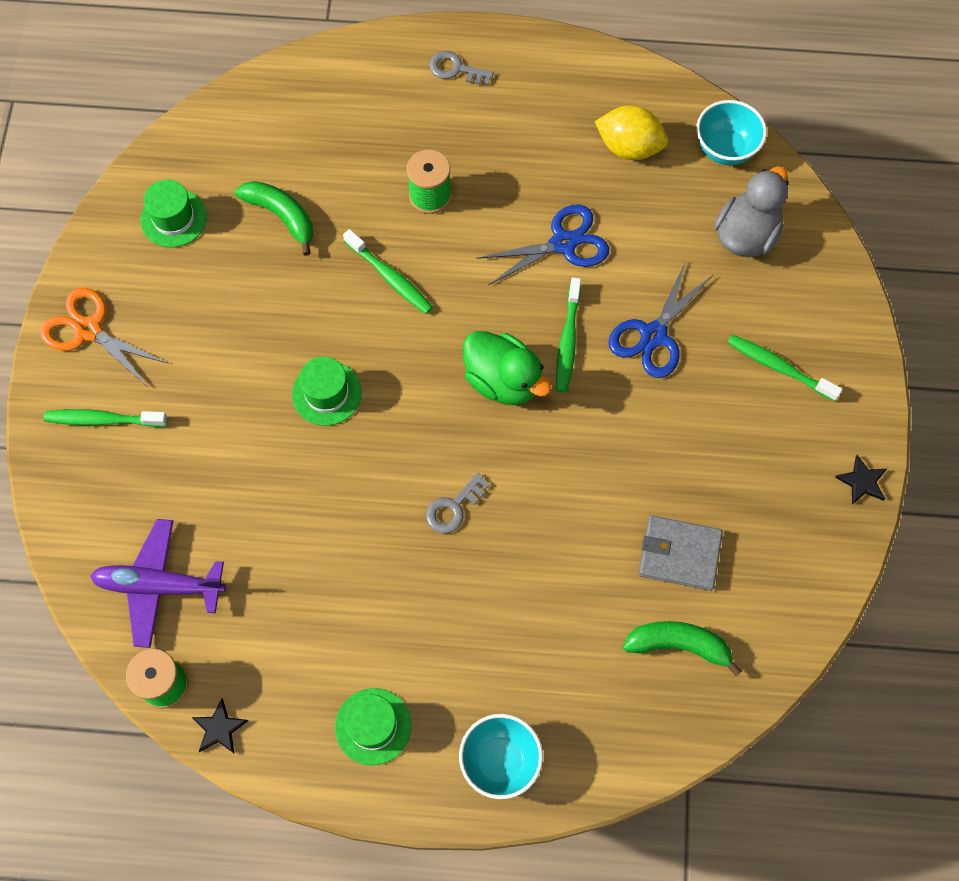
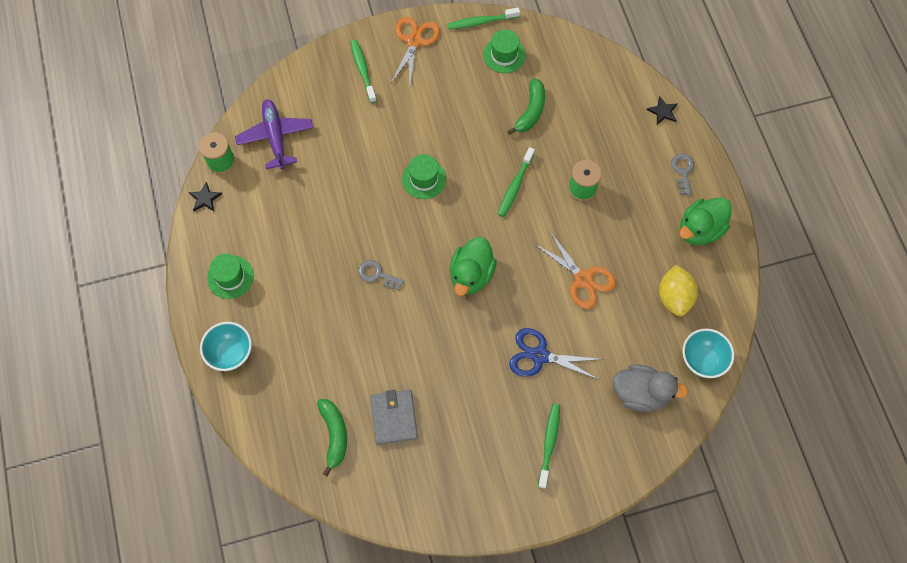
camera: 70 degrees right, 0 degrees up
blue scissors [476,204,609,285] -> orange scissors [534,230,616,309]
green toothbrush [556,278,581,392] -> green toothbrush moved to [447,7,520,30]
black star [835,455,887,505] -> black star moved to [646,96,678,125]
none -> green duck [679,198,732,245]

